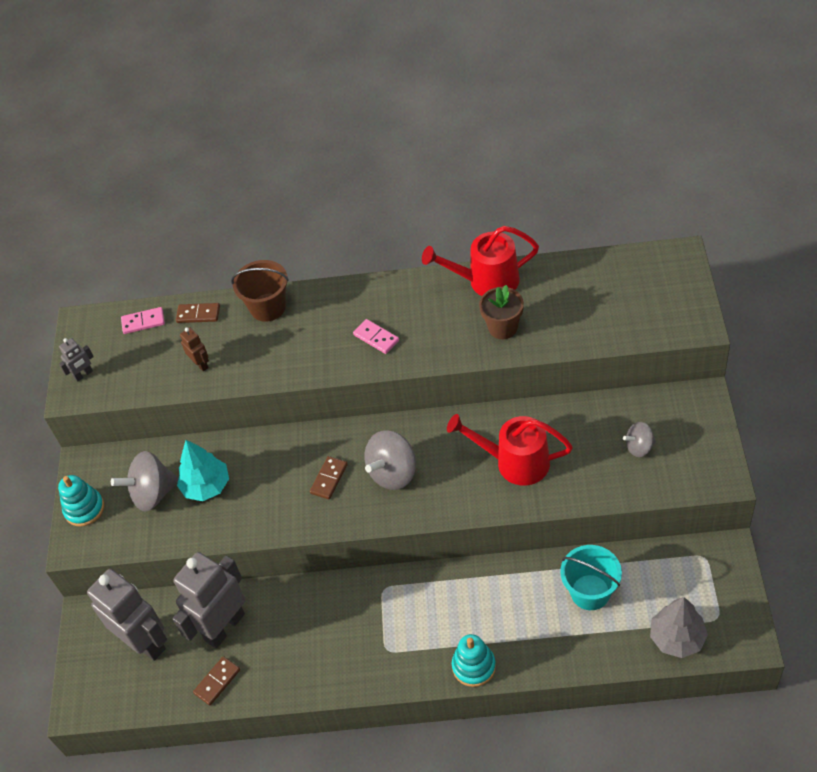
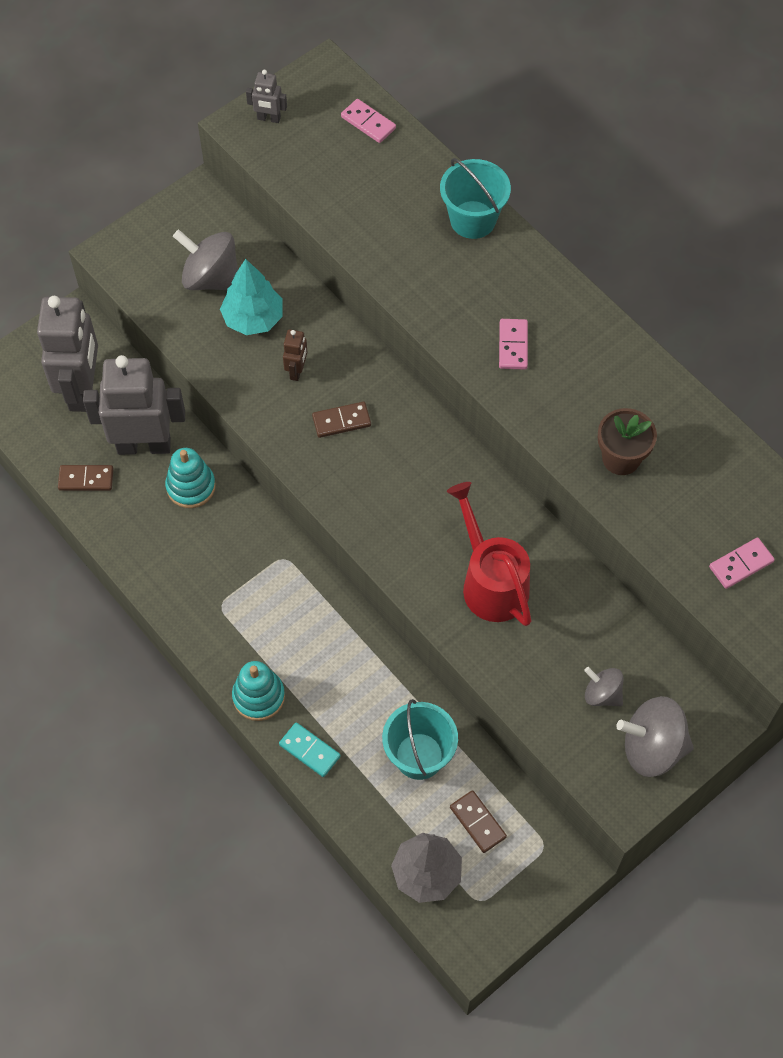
camera: 45 degrees right, 10 degrees up
turquoise stacking toy [58,475,104,527] -> turquoise stacking toy moved to [165,448,216,508]
brown domino [176,303,220,323] -> brown domino moved to [450,790,507,853]
brown robot [180,327,209,371] -> brown robot moved to [283,329,307,381]
brown bucket [231,260,289,322] -> turquoise bucket [440,158,511,239]
grey spinning top [364,430,416,490] -> grey spinning top moved to [616,696,694,777]
red watering can [422,226,539,296] -> none
none -> turquoise domino [279,722,341,777]
none -> pink domino [709,537,775,589]

